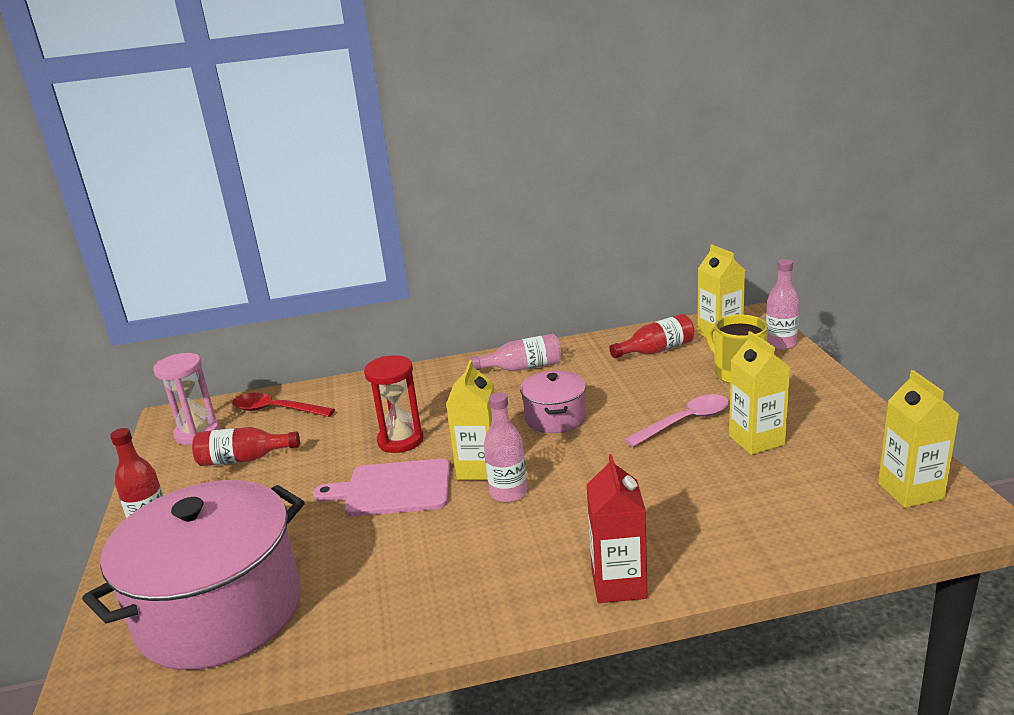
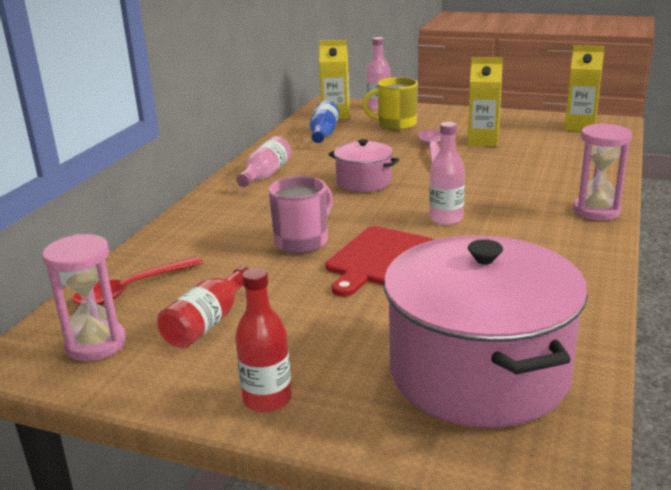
camera: 60 degrees left, 0 degrees up
pink cutting board [313,459,450,516] -> red cutting board [326,226,433,297]
red hourglass [364,355,424,453] -> pink mug [269,176,333,254]
yellow carton [446,360,495,480] -> none
red carton [587,454,648,603] -> pink hourglass [573,123,632,220]
red bottle [609,314,694,358] -> blue bottle [310,101,339,143]

